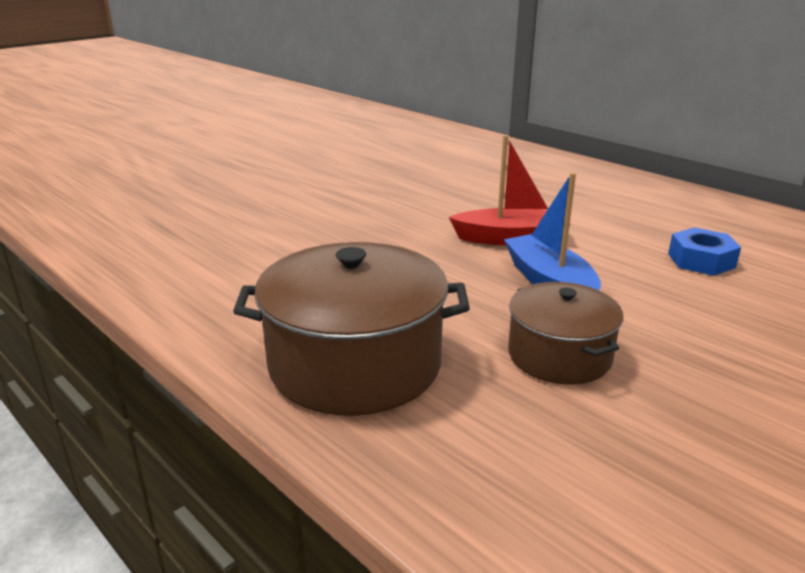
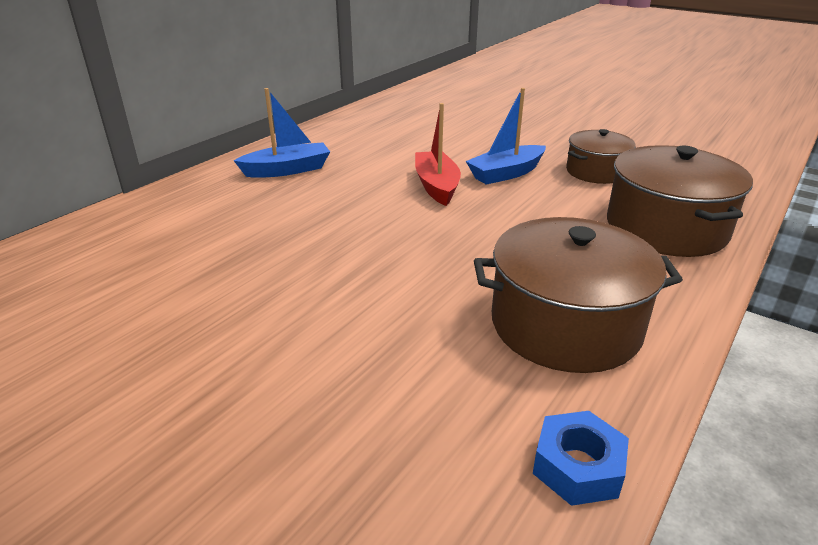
camera: 100 degrees left, 5 degrees up
blue nut [668,228,741,276] -> blue nut moved to [533,411,629,506]
none -> blue boat [234,88,330,178]
none -> brown pot [474,217,683,373]

